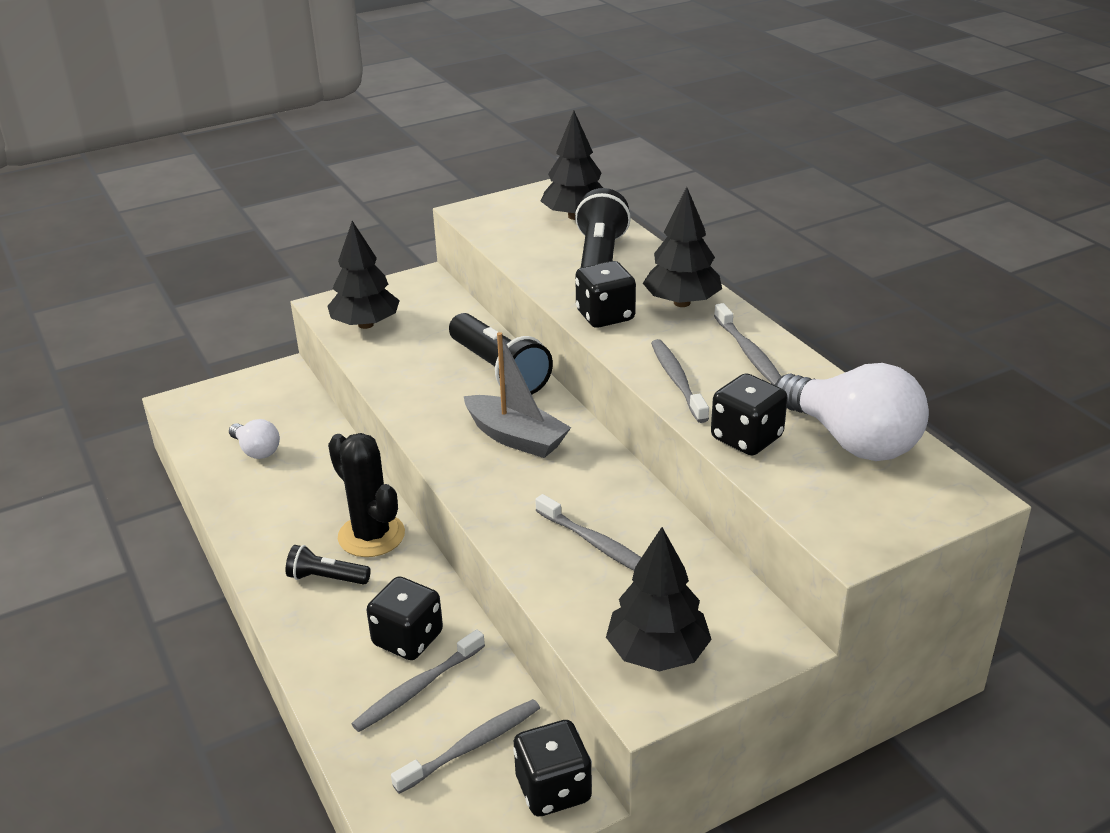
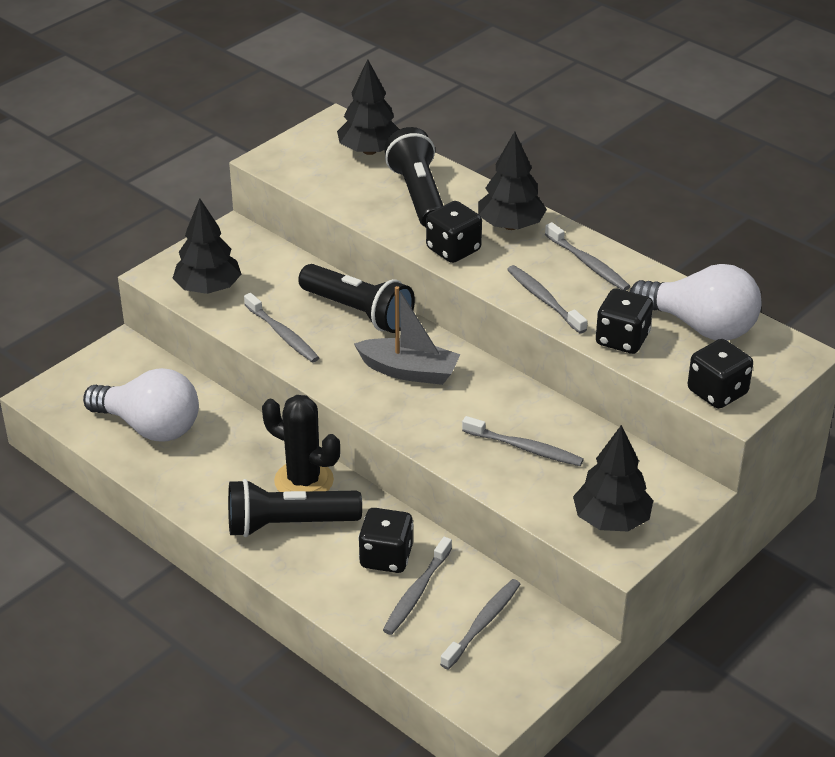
camera: 20 degrees left, 5 degrees up
white light bulb [229,419,280,459] -> white light bulb [83,368,199,442], size x1.95
black flashlight [286,545,371,585] -> black flashlight [228,479,362,537], size x1.87
black dice [513,720,592,816] -> black dice moved to [688,339,753,409]
none -> grey toothbrush [244,293,319,363]

